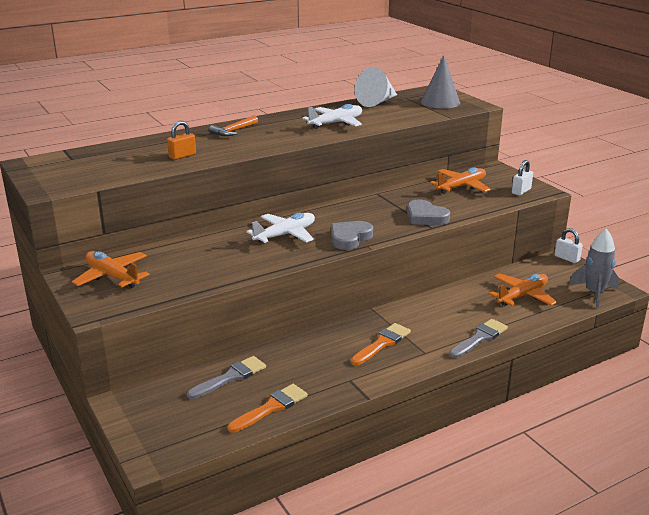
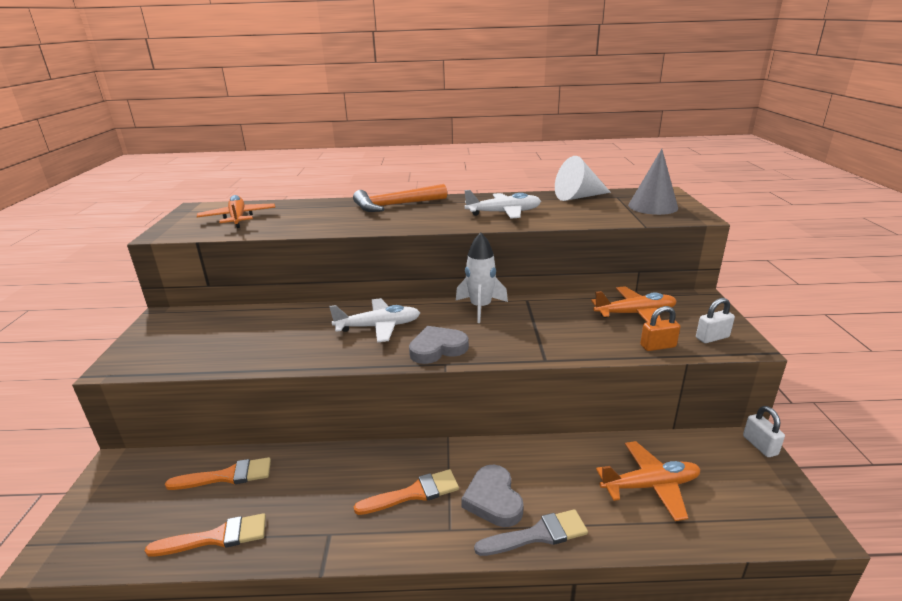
camera: 30 degrees right, 0 degrees up
orange plane [72,251,150,288] -> orange plane moved to [197,195,275,228]
orange padlock [167,121,196,160] -> orange padlock moved to [640,306,680,351]
grey brush [187,356,266,399] -> orange brush [165,457,271,490]
orange hammer [209,115,258,136] -> orange hammer [353,184,447,212], size x1.64
grey heart [407,199,450,225] -> grey heart moved to [461,465,524,527]
grey rocket [569,229,619,308] -> none
none -> white rocket [456,232,508,323]

